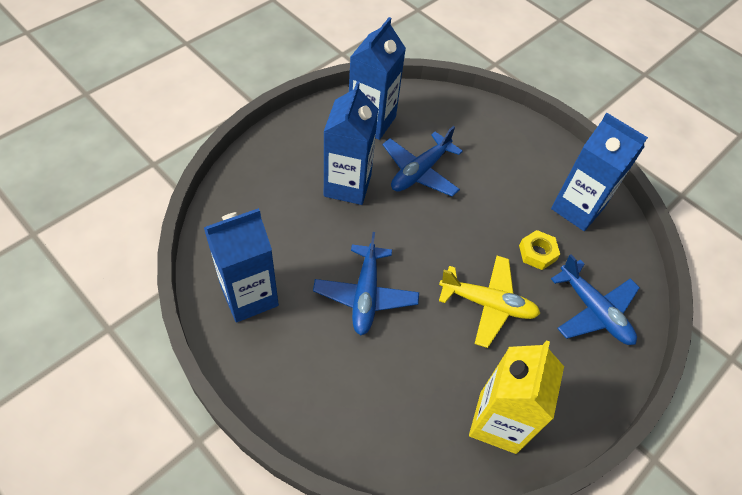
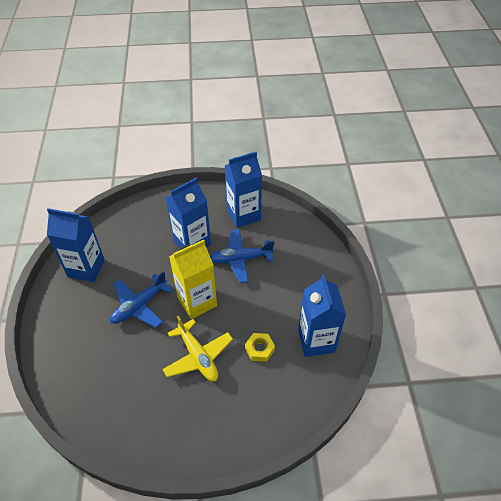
camera: 45 degrees right, 5 degrees down
yellow carton [469,340,564,454] -> yellow carton moved to [169,240,217,319]
blue plane [551,254,640,345] -> none

